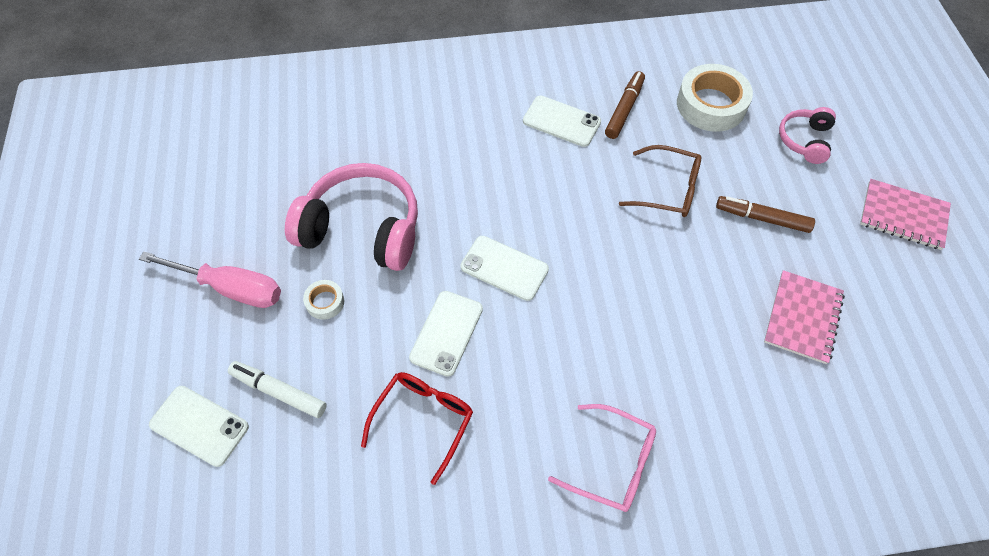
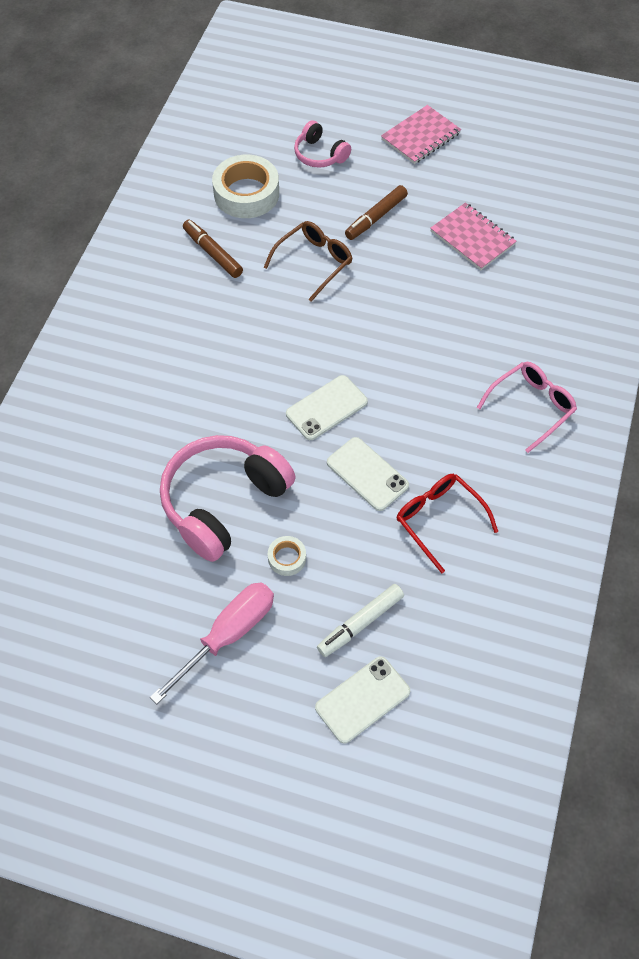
camera: 65 degrees left, 0 degrees up
white phone [523,96,601,147] -> none

